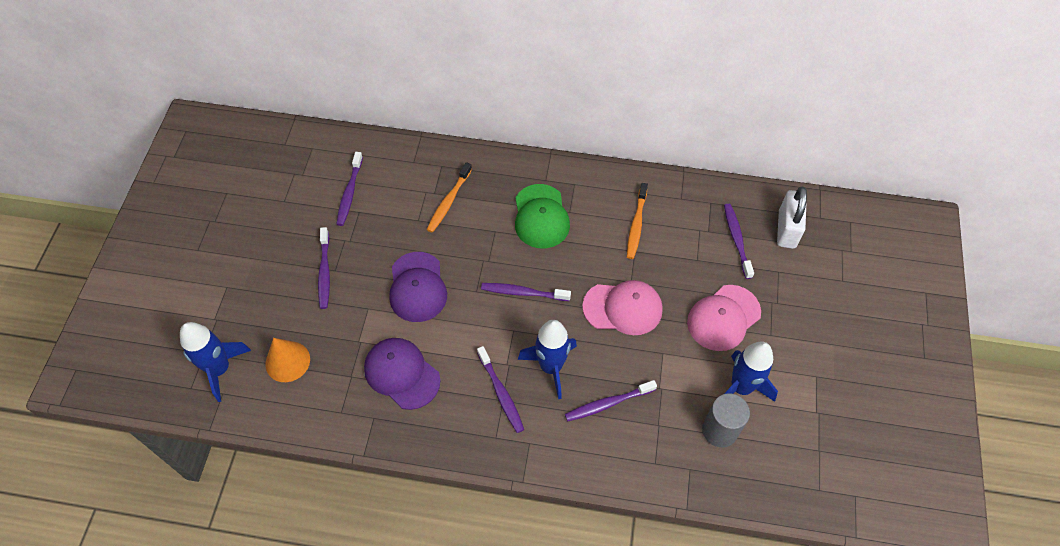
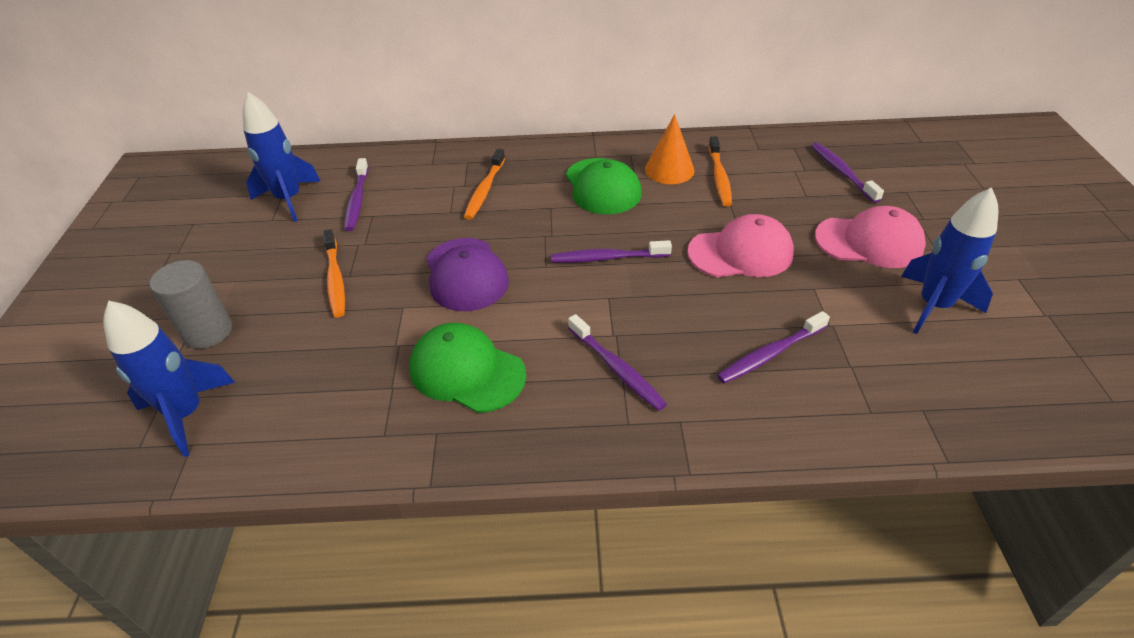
camera: 10 degrees left, 15 degrees down
orange cone [265,338,310,382] -> orange cone moved to [645,114,694,184]
purple toothbrush [318,227,330,309] -> orange toothbrush [323,229,345,317]
purple cap [364,338,440,410] -> green cap [409,322,526,413]
blue rocket [518,320,577,399] -> blue rocket moved to [243,92,321,222]
pink cap [687,285,761,351] -> pink cap turned 120 degrees counterclockwise [815,206,926,268]
grey cylinder [702,393,750,447] -> grey cylinder moved to [150,260,232,349]
white padlock [777,187,807,249] -> none

